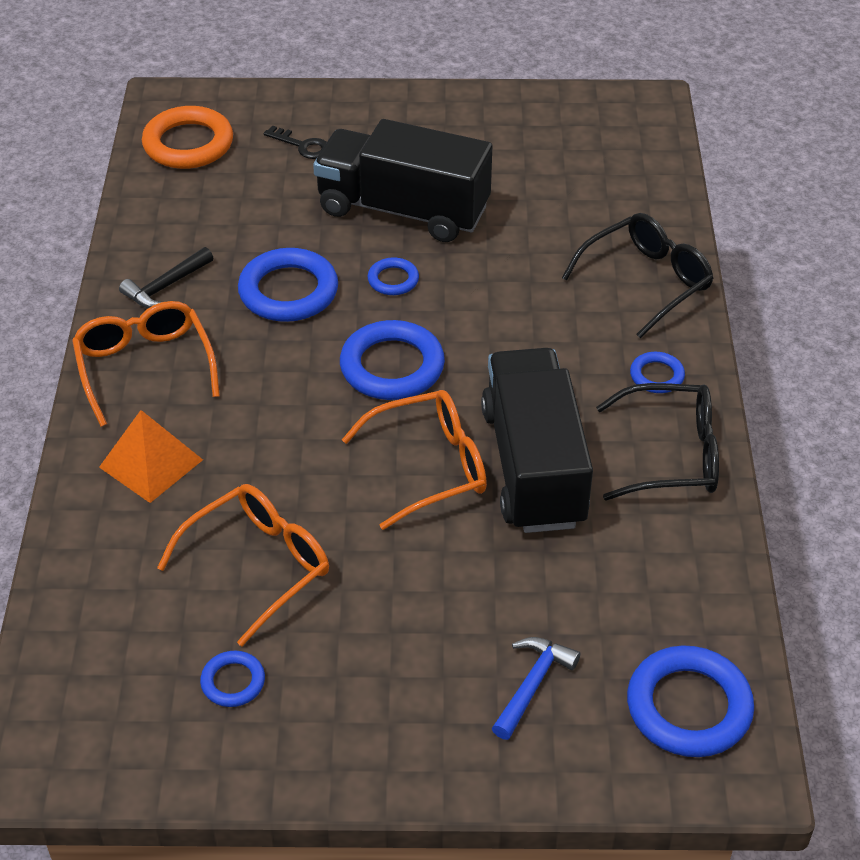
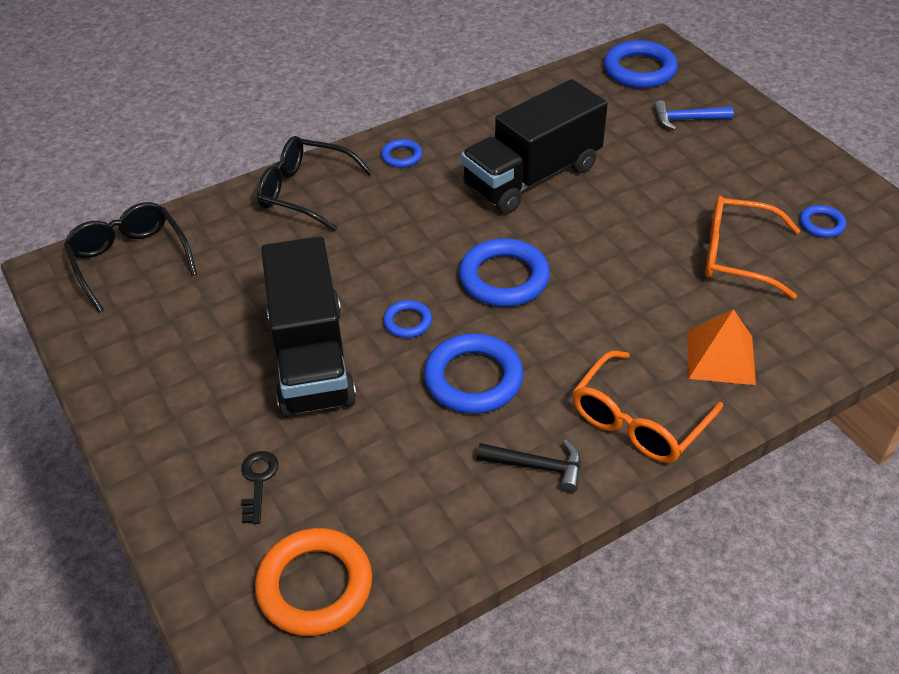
camera: 120 degrees left, 0 degrees up
orange glasses [342,390,487,530] -> none
black glasses [596,383,719,500] -> black glasses moved to [64,202,197,312]

